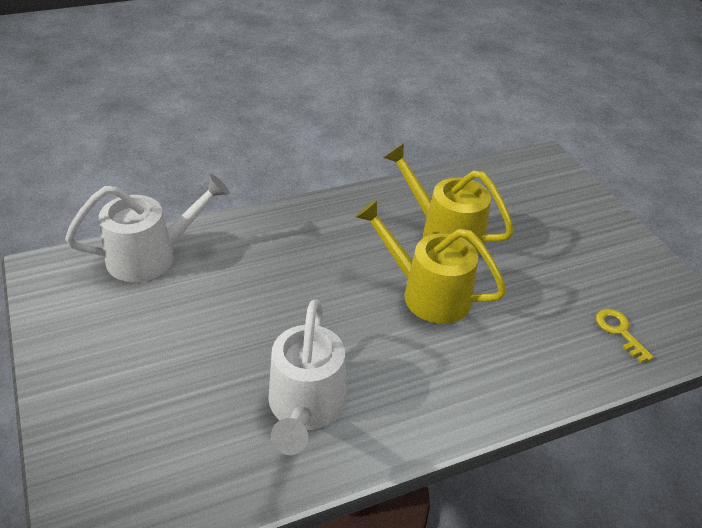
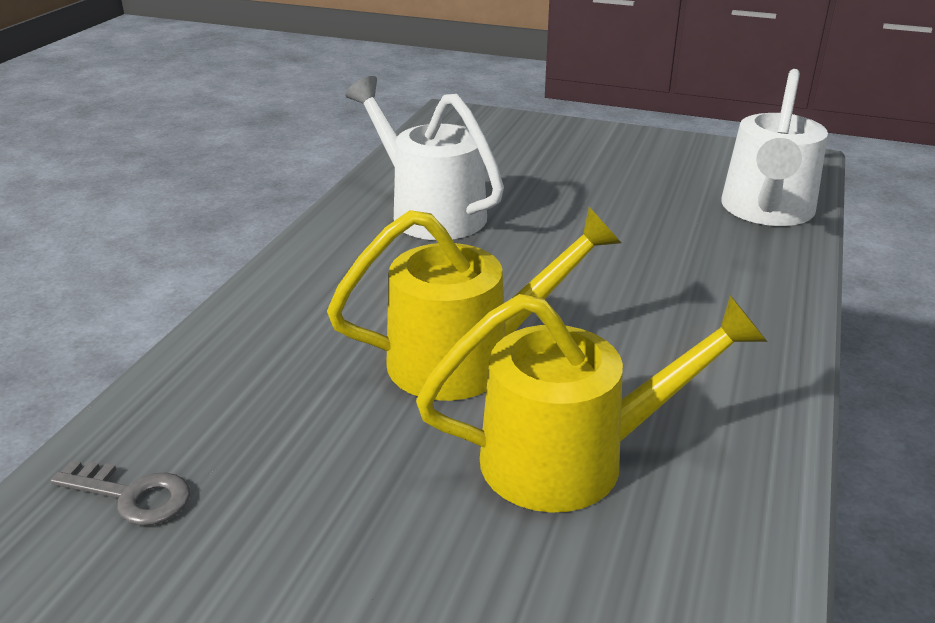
camera: 135 degrees right, 10 degrees down
yellow key [596,309,654,363] -> grey key [50,461,190,526]

